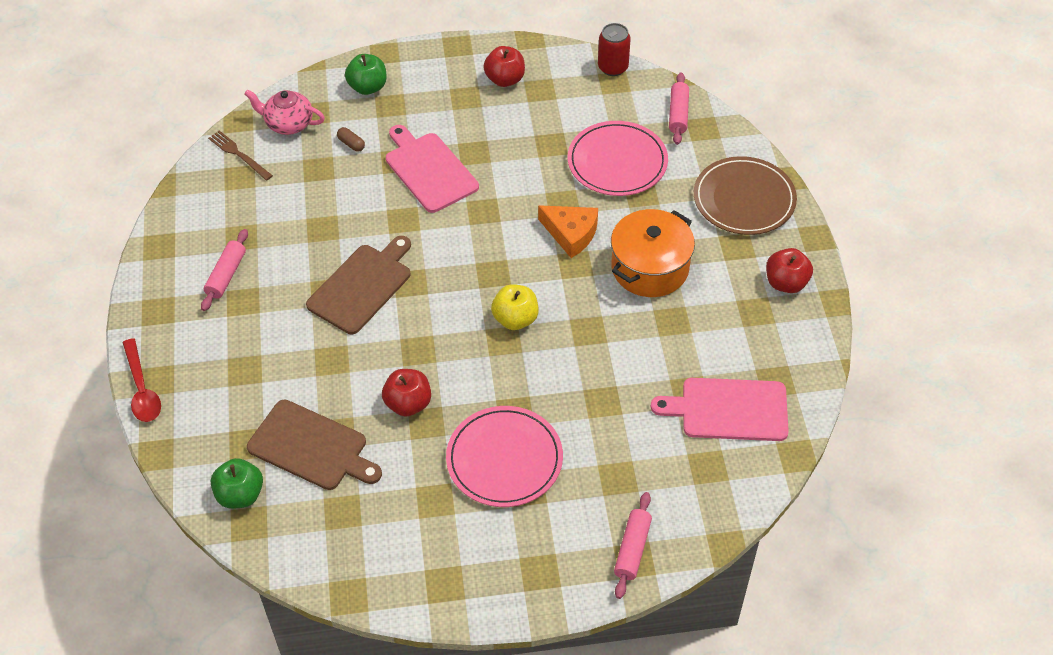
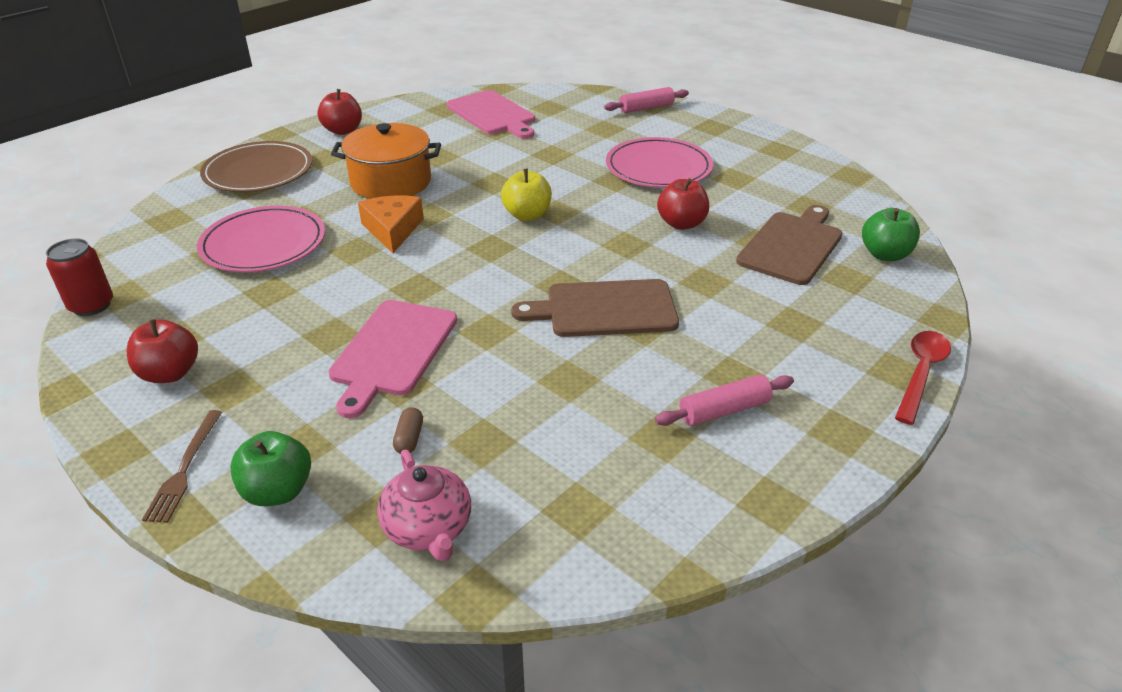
camera: 130 degrees left, 15 degrees down
brown fork [208,130,273,181] -> brown fork moved to [142,410,222,523]
brown cutting board [247,400,382,490] -> brown cutting board turned 45 degrees clockwise [736,205,842,285]
pink rolling pin [669,73,689,145] -> none

